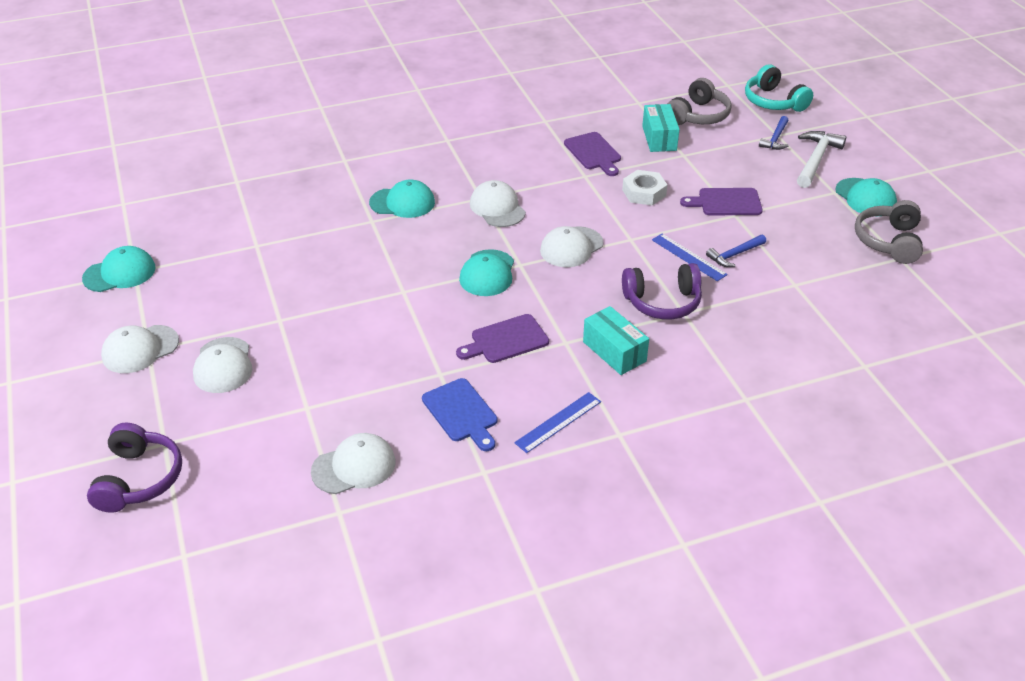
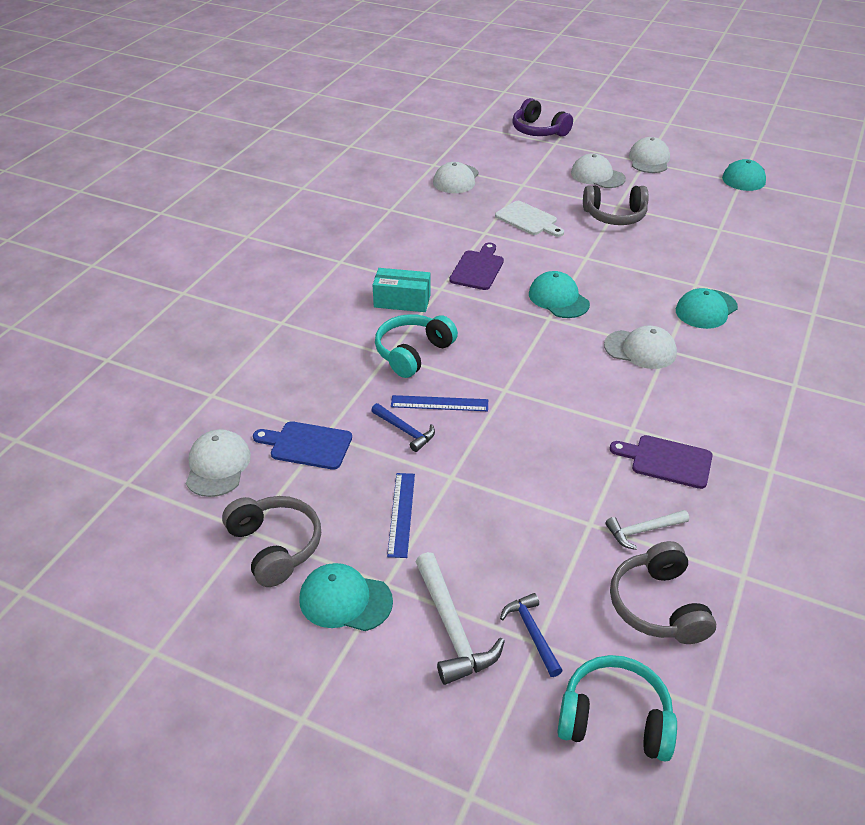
camera: 135 degrees right, 0 degrees up
blue cutting board [422,378,497,451] -> blue cutting board moved to [253,421,352,470]
blue ruler [514,392,601,453] -> blue ruler moved to [387,473,415,558]
white cap [540,226,604,267] -> white cap moved to [186,429,251,497]
white nut [622,170,667,206] -> none
purple headphones [622,263,702,319] -> turquoise headphones [375,314,458,378]
turquoise box [642,104,680,152] -> white hammer [605,510,689,550]
purple cutting board [680,188,763,215] -> none
blue hammer [706,235,766,267] -> blue hammer turned 120 degrees clockwise [371,403,435,452]
none -> white cutting board [495,201,564,237]
none -> grey headphones [583,185,649,225]

